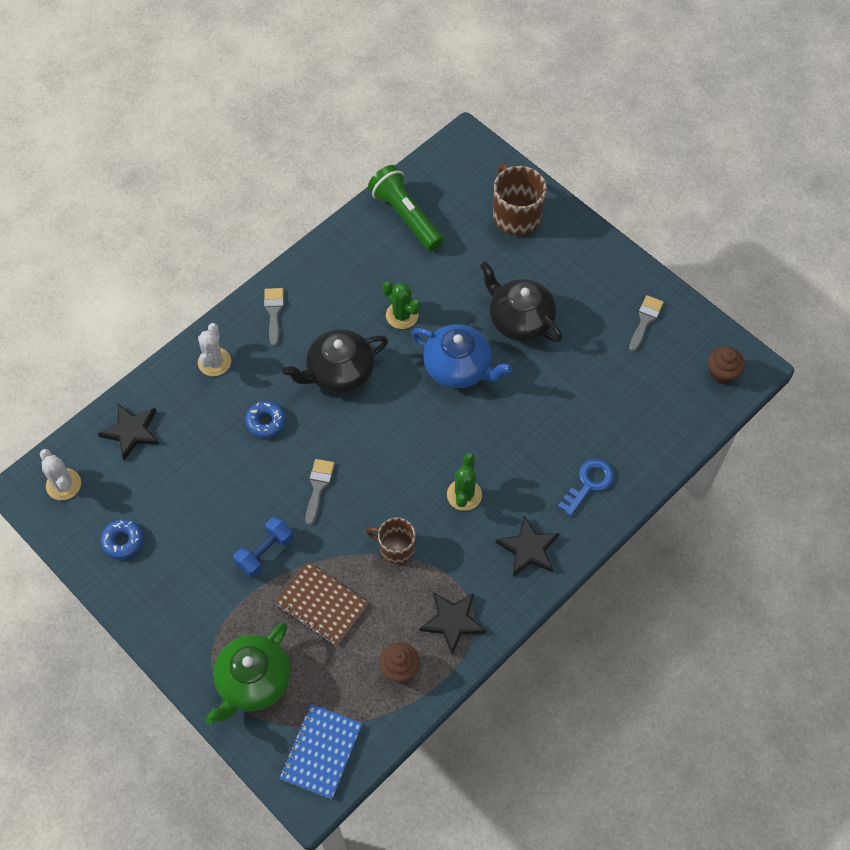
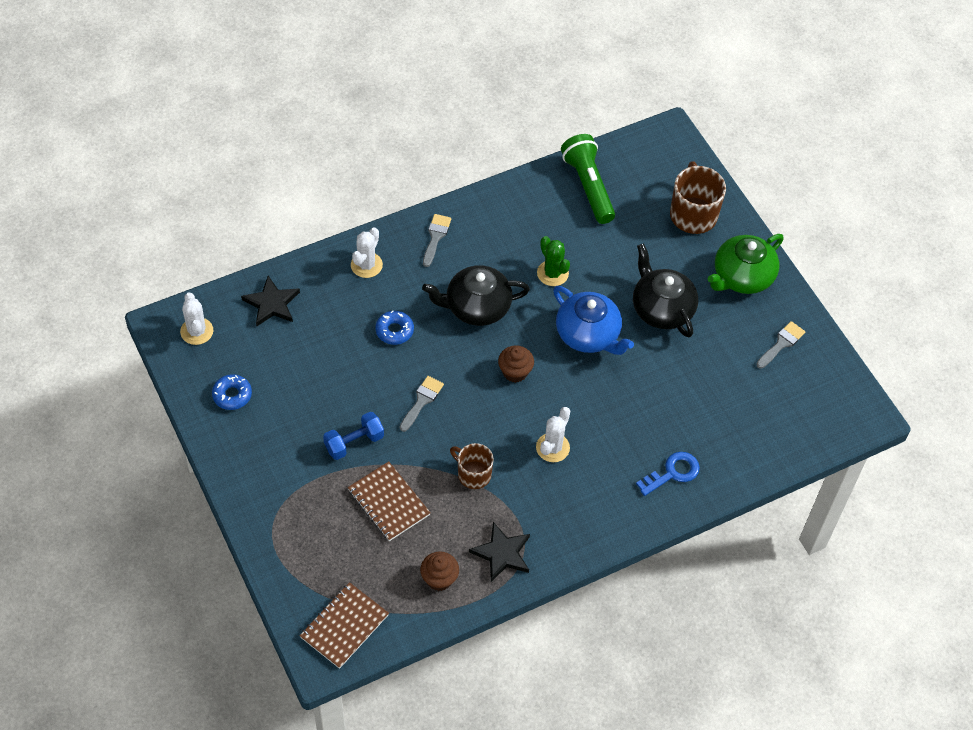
camera: 15 degrees right, 5 degrees down
green teapot [205,623,291,724] -> green teapot moved to [708,234,784,294]
blue notebook [280,704,362,799] -> brown notebook [300,582,389,669]
green cactus [447,453,482,511] -> white cactus [536,407,570,462]
black star [495,515,560,576] -> none
brown cupcake [708,346,745,384] -> brown cupcake moved to [498,345,534,383]

